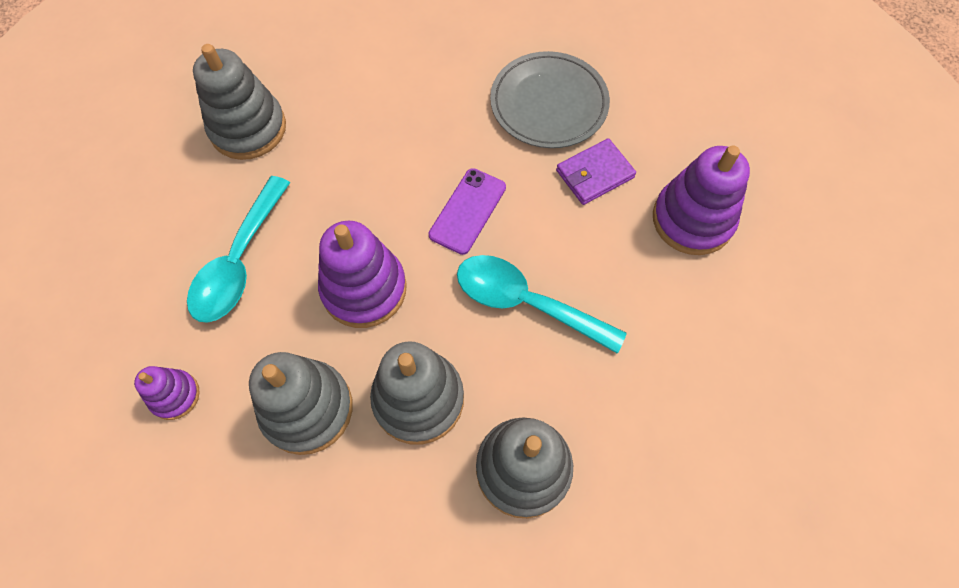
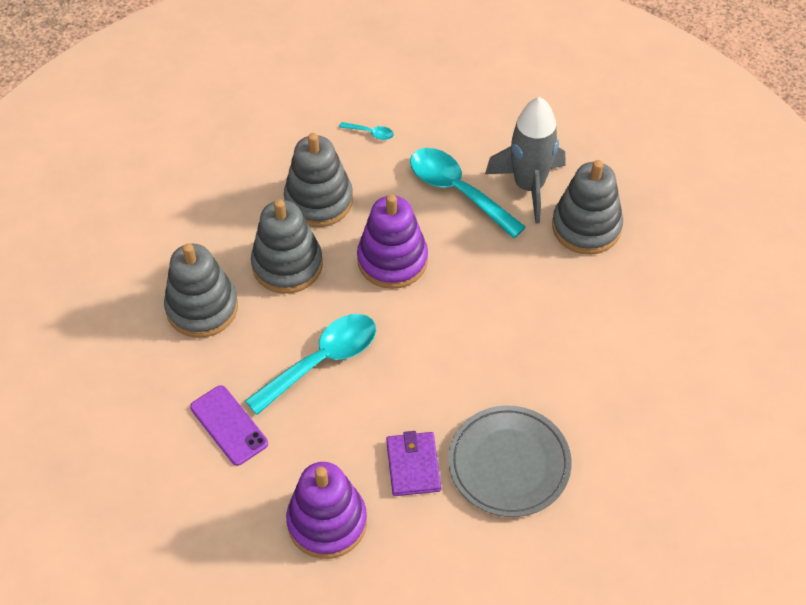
camera: 115 degrees right, 10 degrees down
purple stacking toy [134,366,200,420] -> turquoise spoon [339,122,394,140]
purple phone [429,168,506,255] -> purple phone moved to [190,385,268,466]
none -> grey rocket [485,97,565,224]

